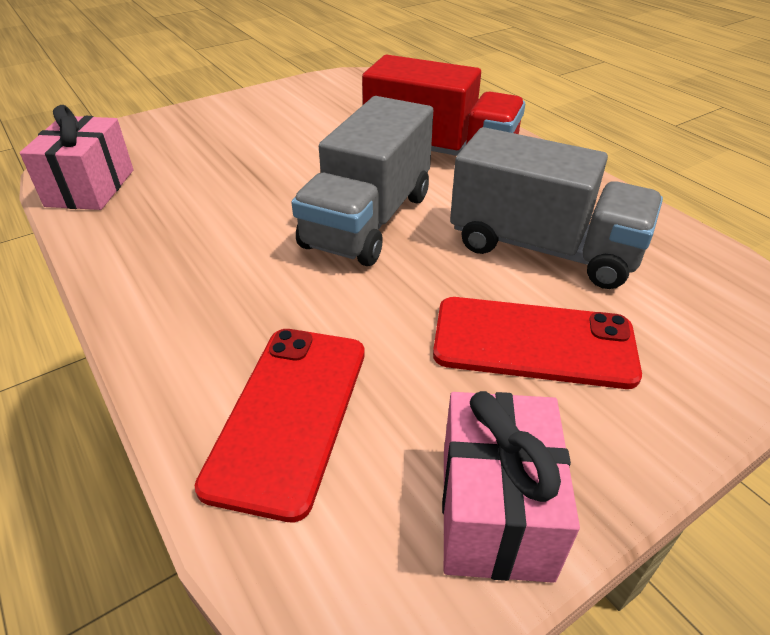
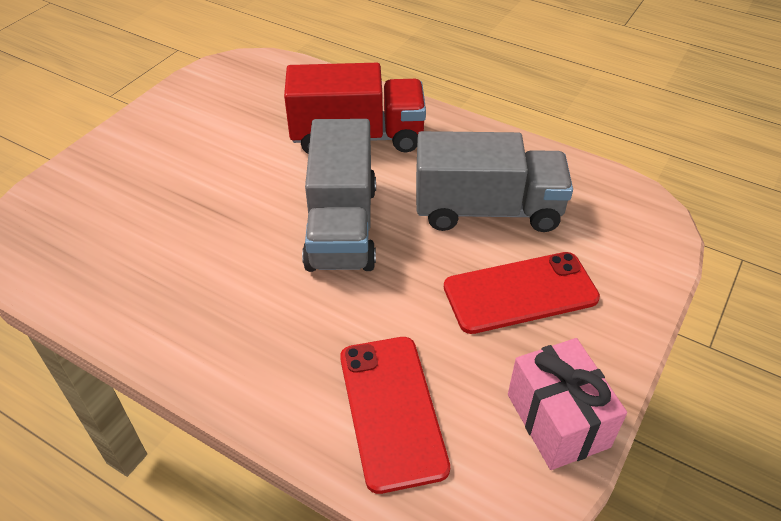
camera: 25 degrees left, 5 degrees up
pink gift [20,105,133,210] -> none

